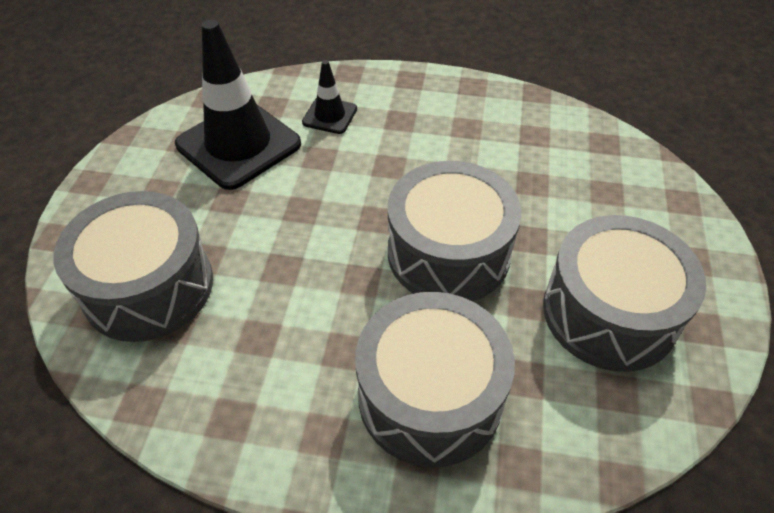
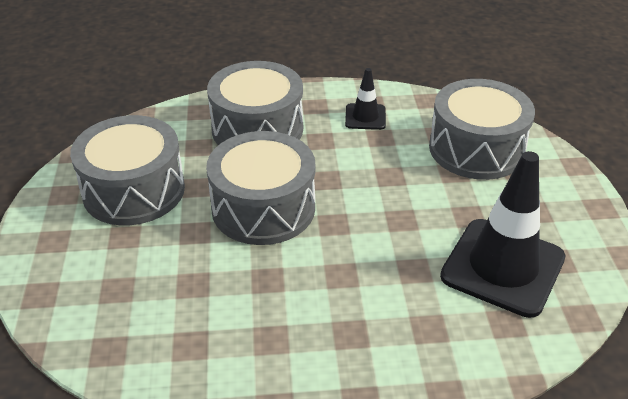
camera: 165 degrees right, 10 degrees down
black traffic cone [302,60,357,134] -> black traffic cone moved to [345,68,386,130]

